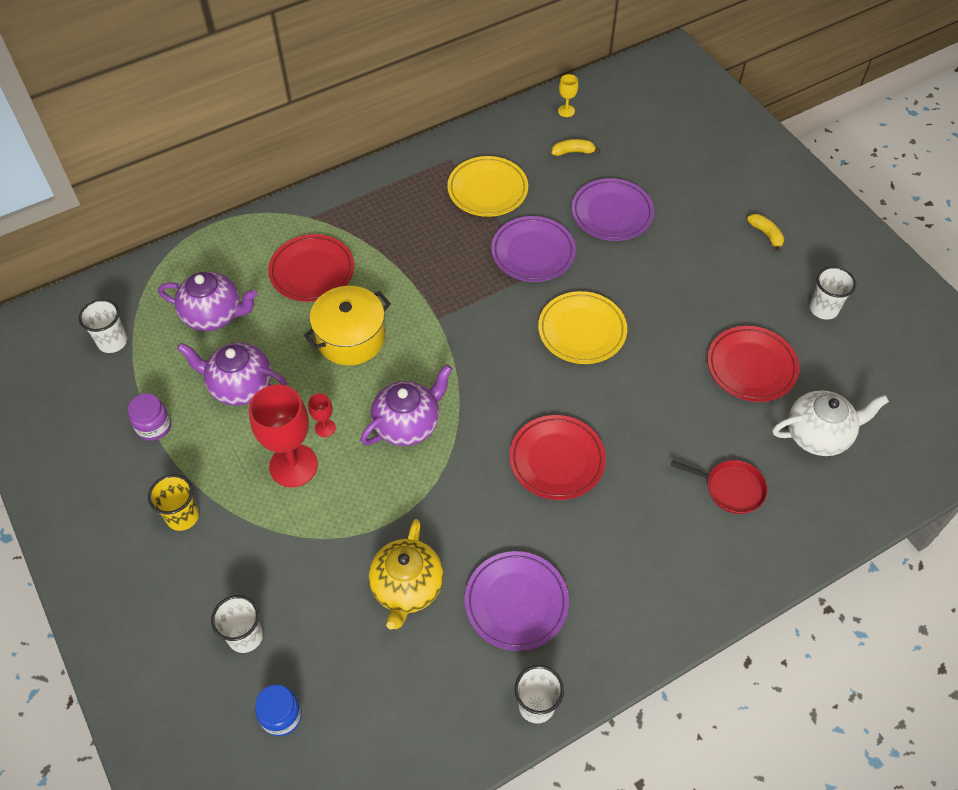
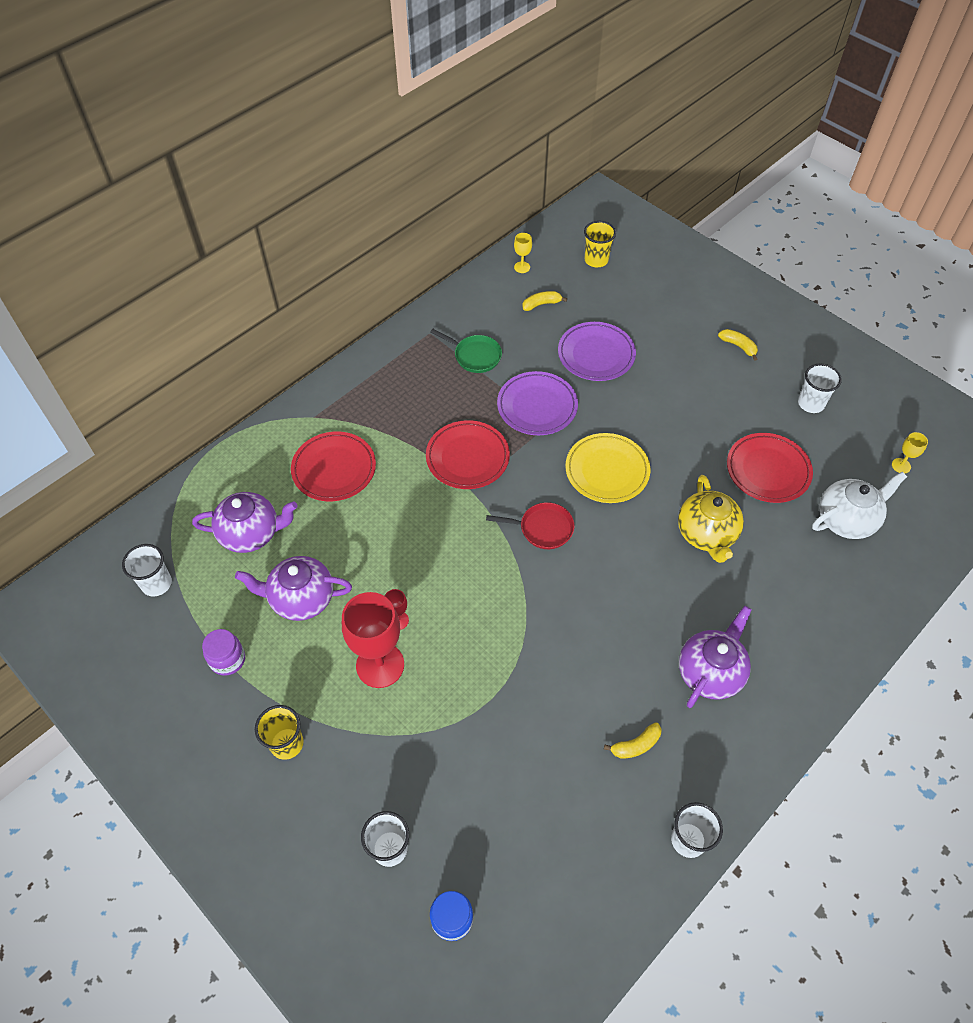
camera: 15 degrees left, 0 degrees up
yellow pot [304,286,391,365] -> none
purple teapot [361,365,452,446] -> purple teapot moved to [679,606,752,708]
yellow teapot [368,519,444,630] -> yellow teapot moved to [678,475,744,563]
yellow plate [447,156,528,217] -> green pan [430,329,502,373]
purple plate [465,551,569,651] -> yellow banana [604,722,662,759]
red plate [509,415,606,500] -> red plate moved to [426,420,510,489]
red pan [671,460,768,514] -> red pan moved to [486,502,574,549]
none -> yellow cup [584,221,616,267]
none -> yellow goblet [892,432,928,474]

